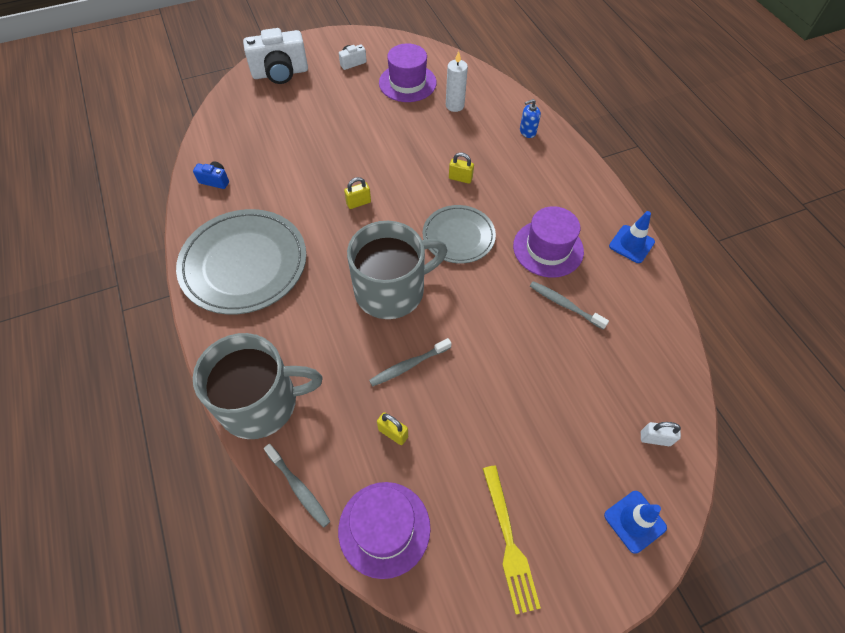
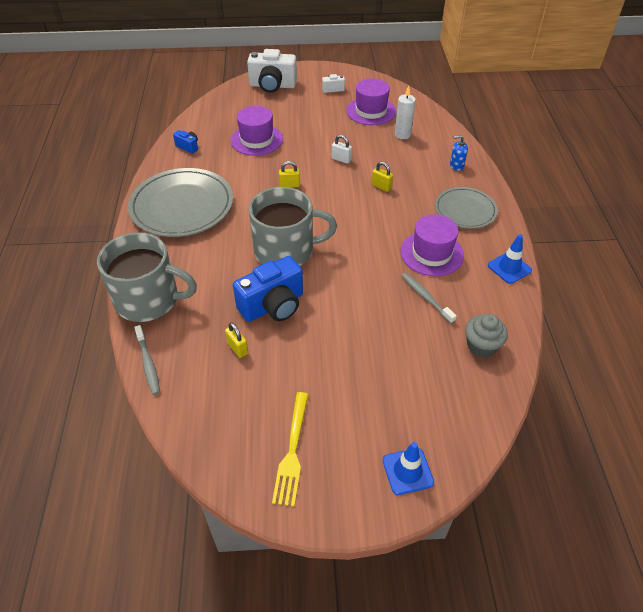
camera: 20 degrees right, 10 degrees down
purple hat [338,482,431,579] -> purple hat moved to [231,106,283,156]
grey toothbrush [369,338,452,387] -> blue camera [233,256,303,322]
grey plate [423,205,496,264] -> grey plate moved to [435,187,498,229]
white padlock [641,422,681,446] -> white padlock moved to [332,135,352,164]
none -> grey cupcake [465,314,508,358]

